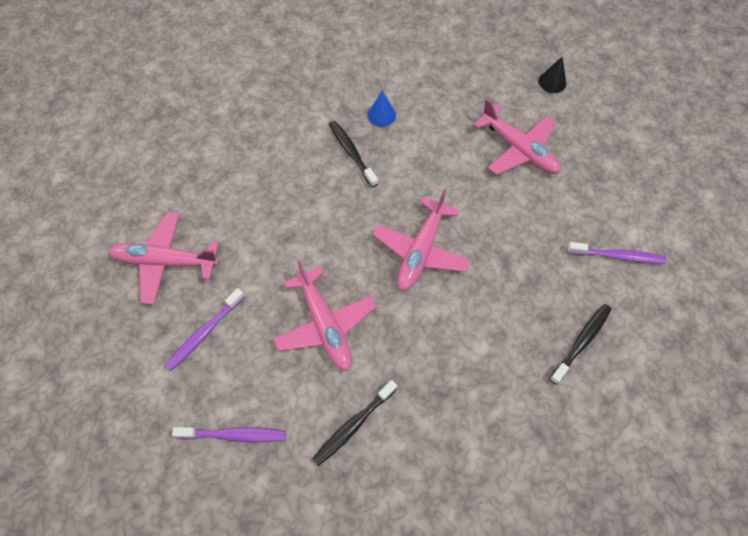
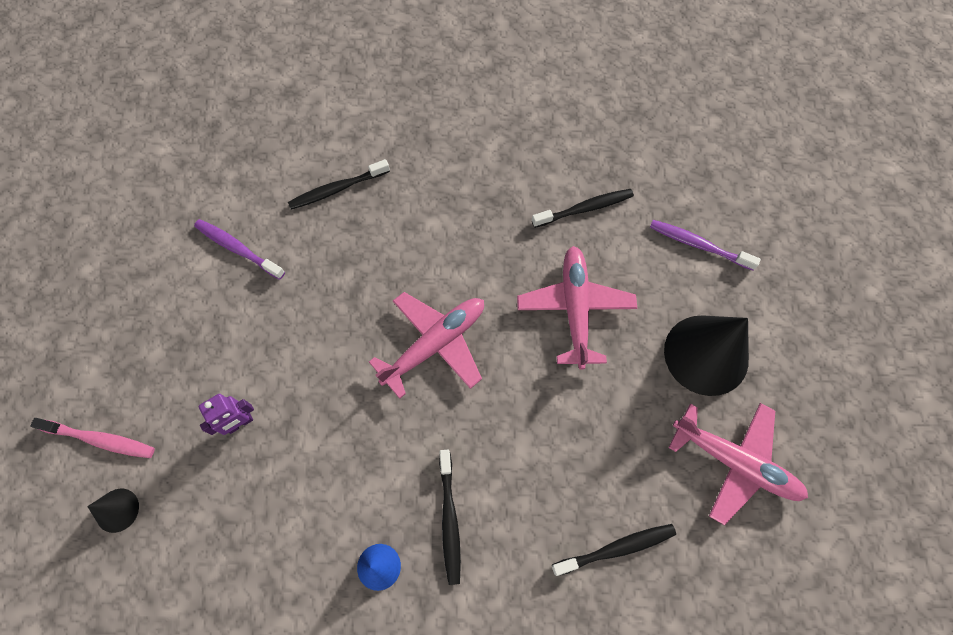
camera: 155 degrees left, 5 degrees up
purple toothbrush [165,288,245,371] -> black cone [664,316,749,396]
pink plane [473,99,561,175] -> purple robot [198,394,254,435]
none -> pink toothbrush [30,418,155,458]
none -> black toothbrush [552,524,676,576]

